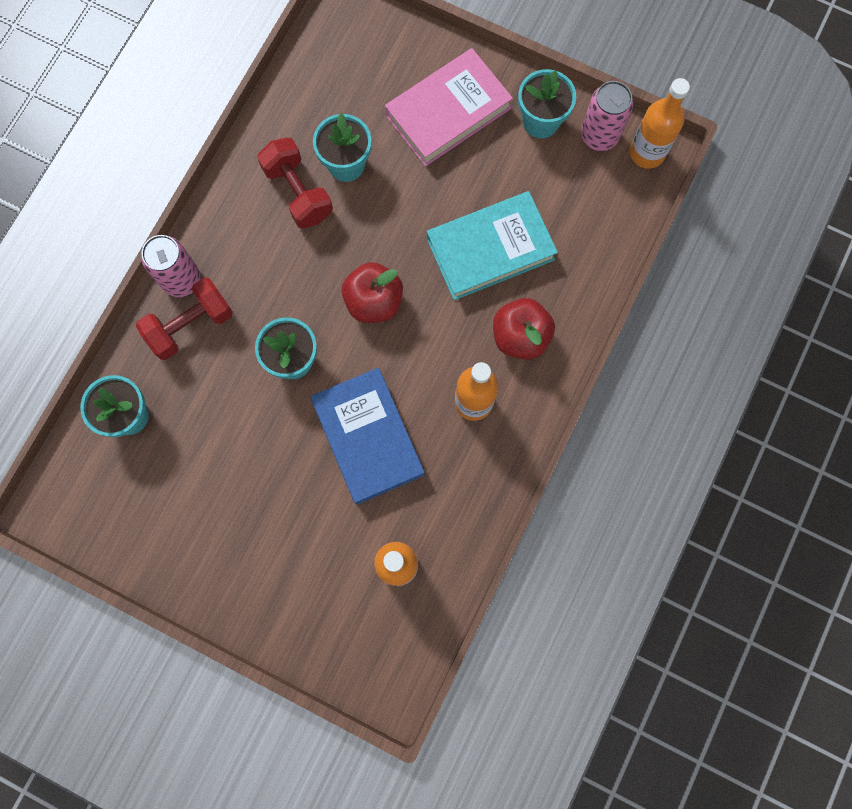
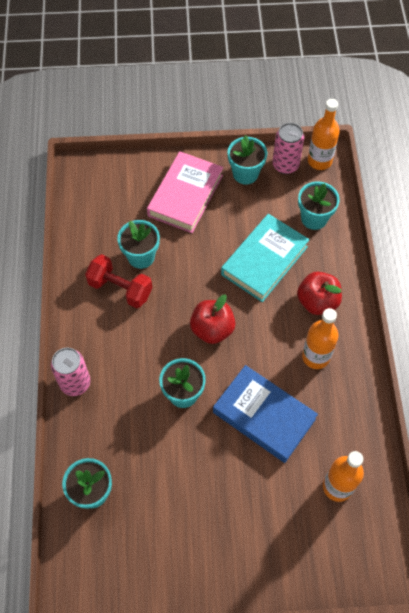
camera: 30 degrees left, 15 degrees down
red dumbbell [136,277,233,360] -> none
none -> turquoise flower pot [298,181,340,230]

